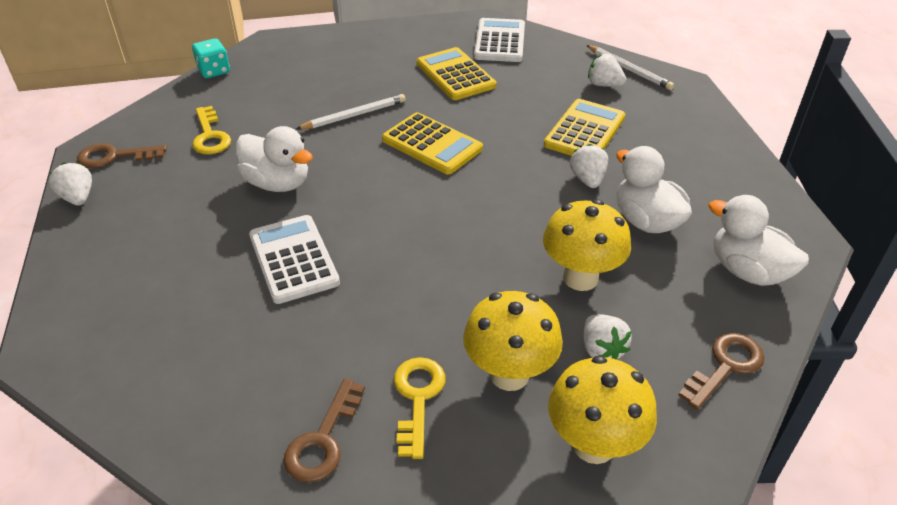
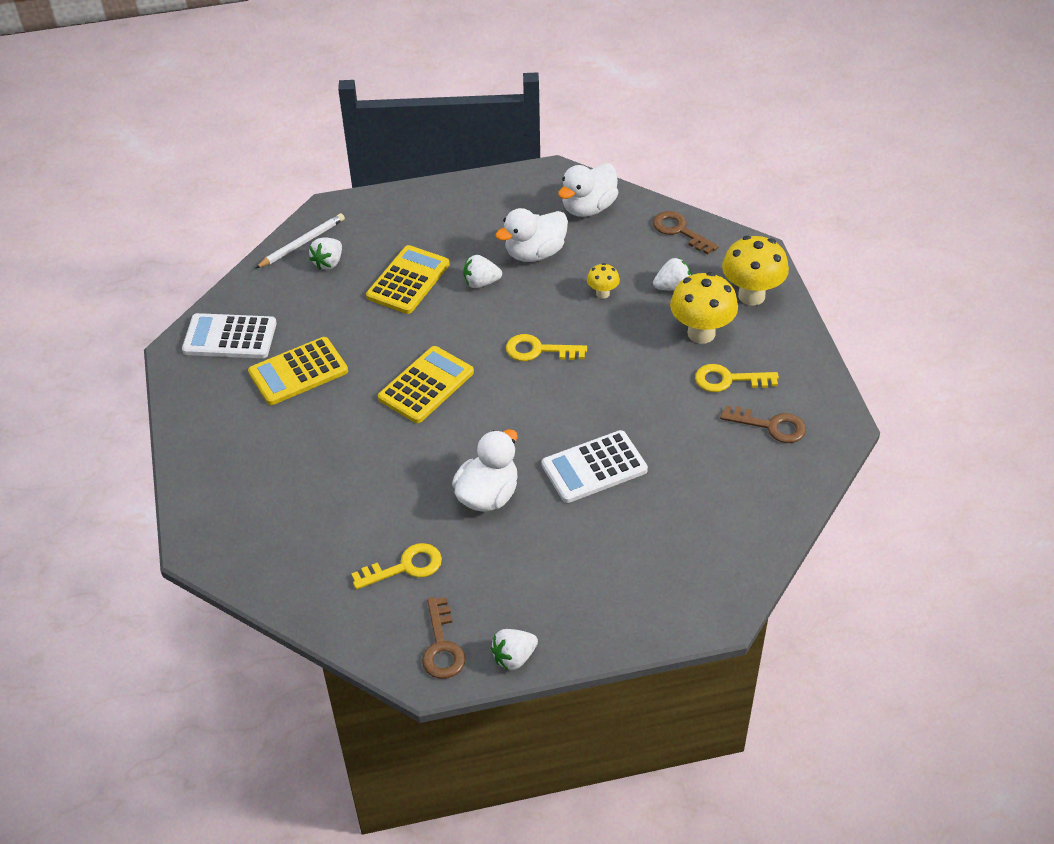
camera: 90 degrees left, 5 degrees up
turquoise dice [192,38,230,78] -> none
white pencil [296,94,406,129] -> none
yellow mushroom [543,199,631,291] -> yellow mushroom [587,263,620,299], size x0.51
yellow calculator [544,99,625,156] -> yellow calculator turned 90 degrees clockwise [366,245,450,314]
none -> yellow key [506,334,587,361]

